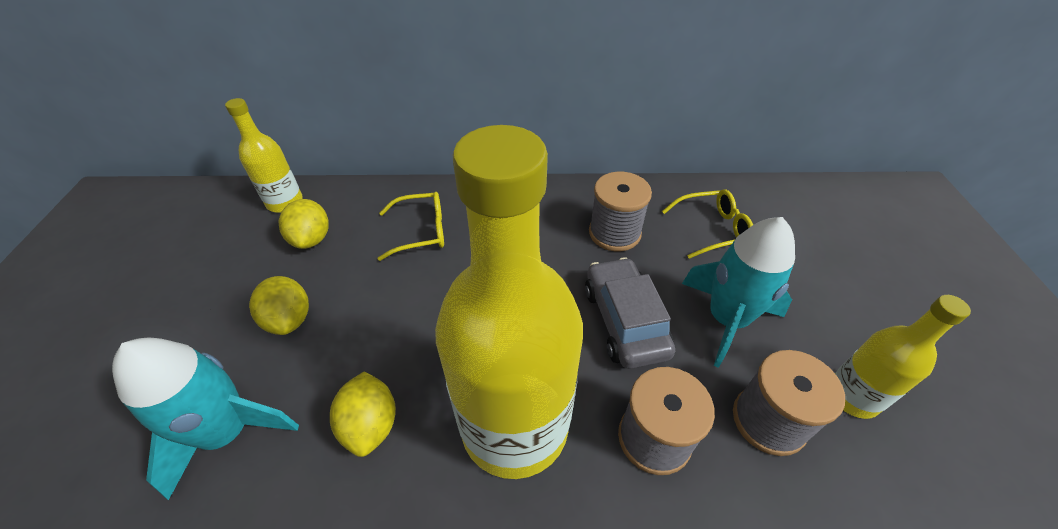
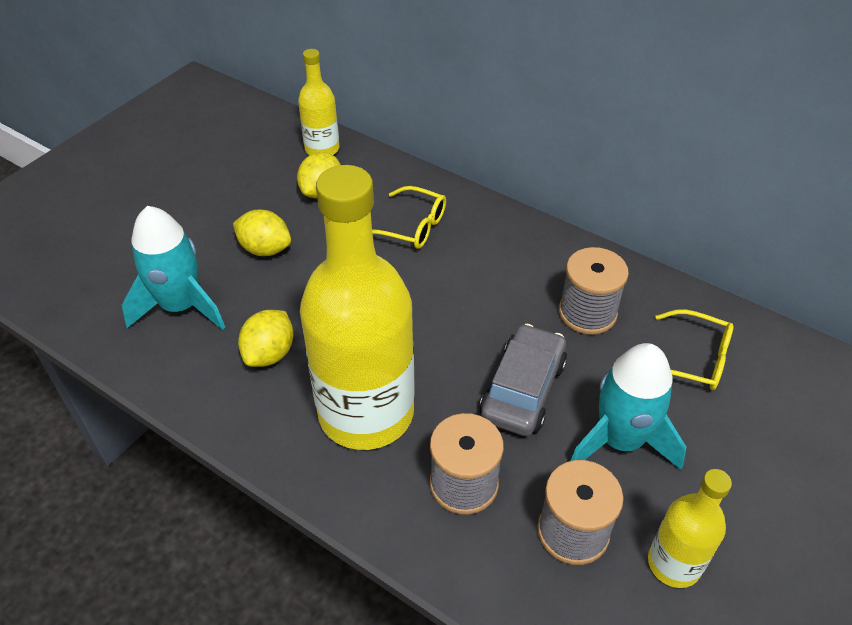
camera: 35 degrees right, 0 degrees up
yellow lemon [249,276,309,335] -> yellow lemon turned 75 degrees counterclockwise [233,210,291,256]

